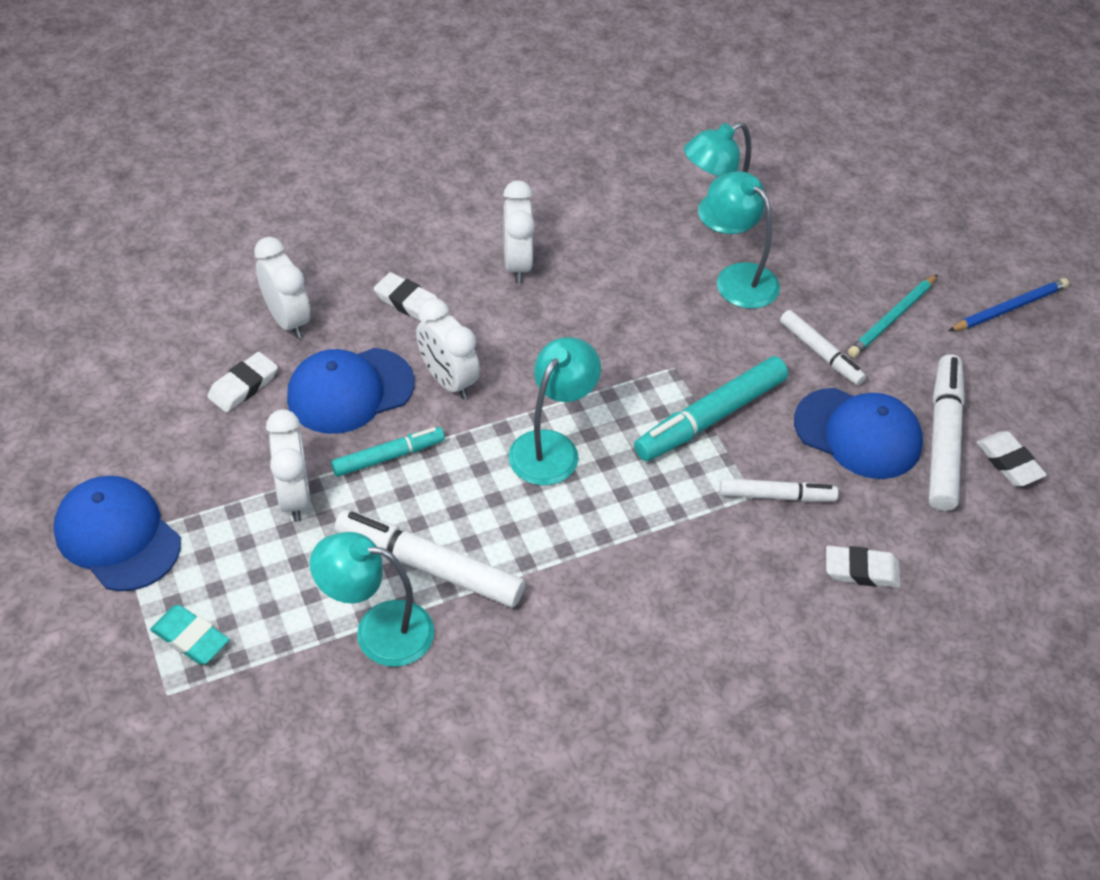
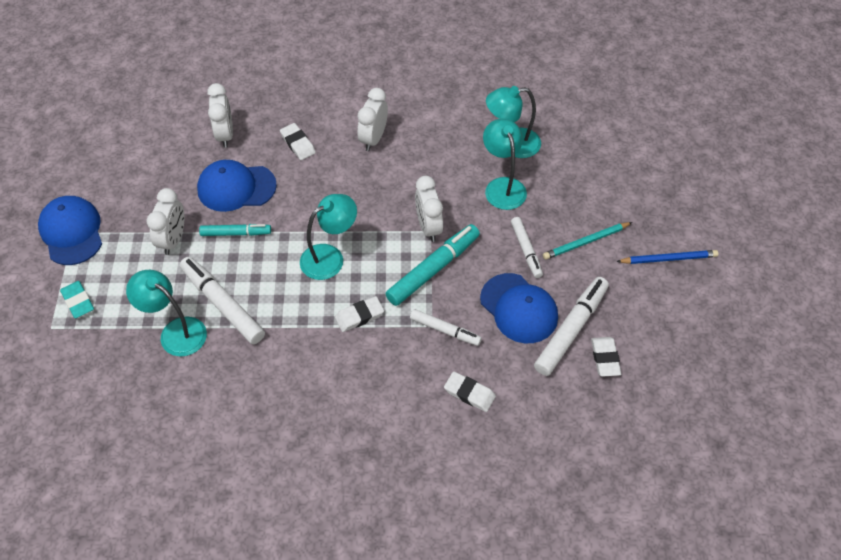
camera: 25 degrees right, 5 degrees up
white eraser [207,352,278,413] -> white eraser moved to [335,296,384,332]
white clock [416,298,480,399] -> white clock moved to [415,176,443,242]
turquoise marker [634,356,788,461] -> turquoise marker turned 150 degrees clockwise [386,224,480,306]

